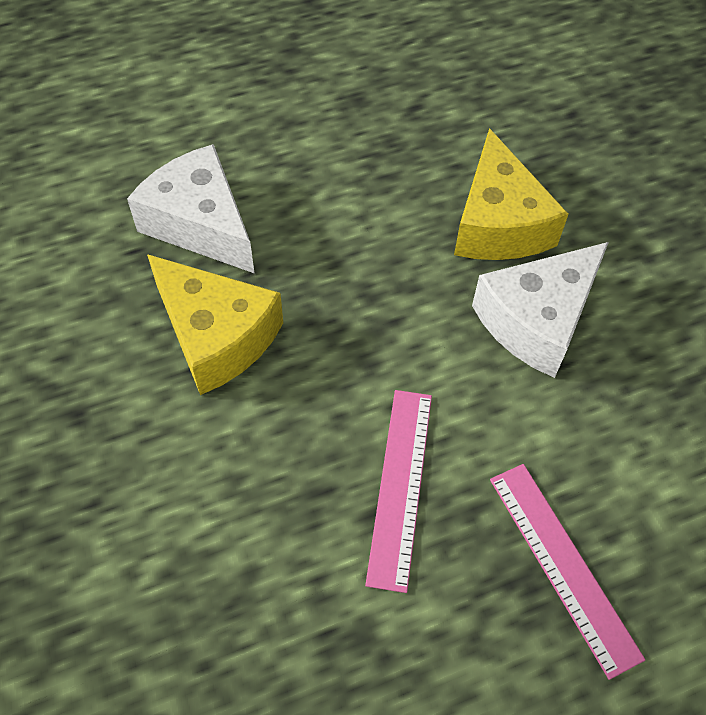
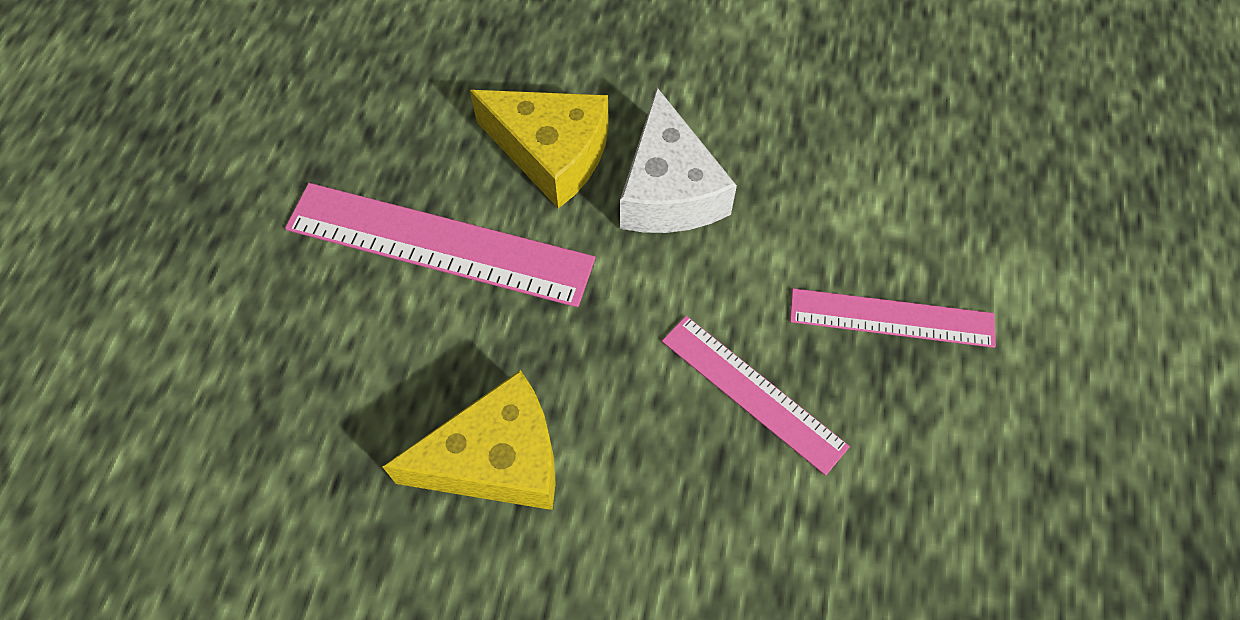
camera: 55 degrees left, 5 degrees up
white cheese [127,144,255,274] -> none
none -> pink ruler [285,183,595,307]

